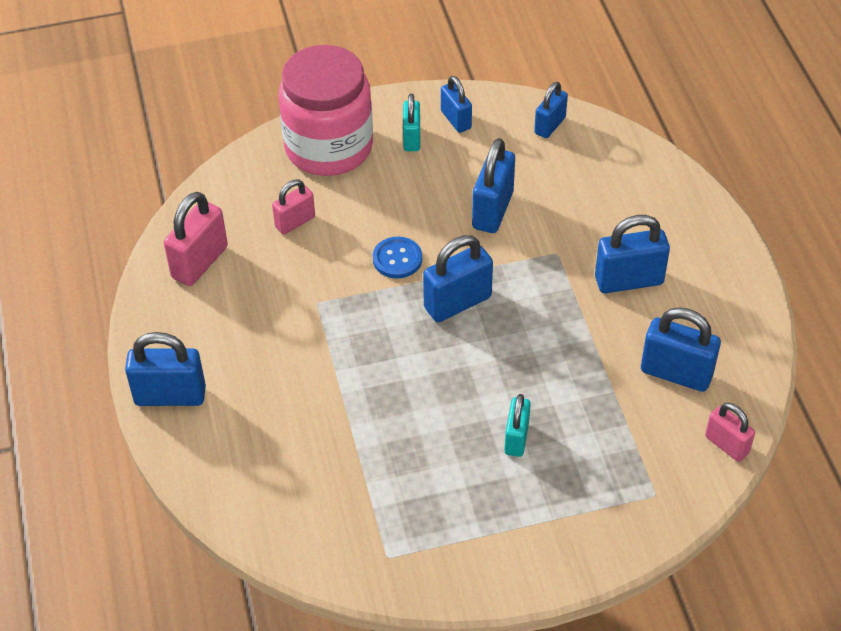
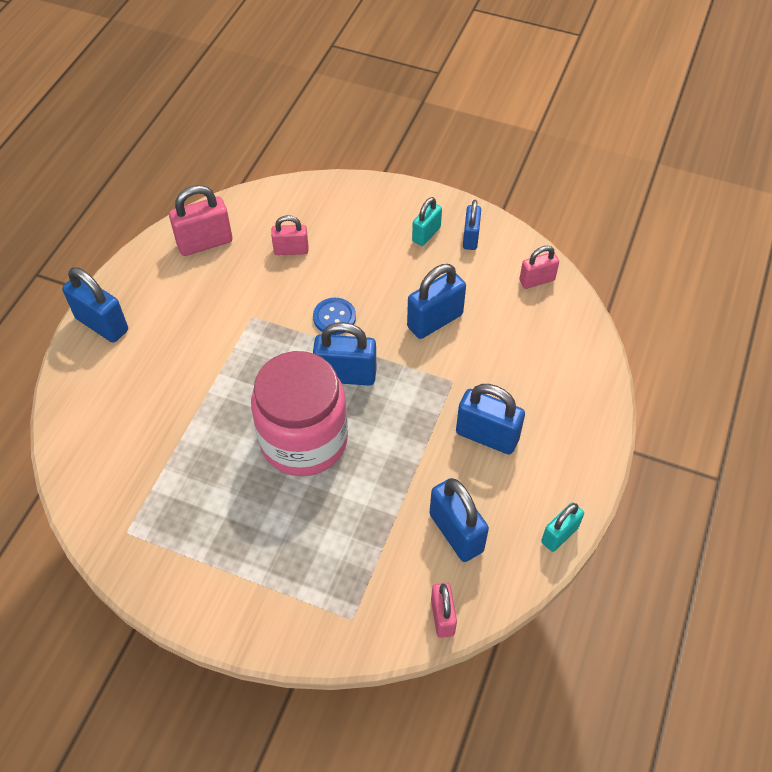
camera: 35 degrees right, 5 degrees up
pink jar [278,45,373,176] -> pink jar moved to [251,351,348,476]
turquoise padlock [504,394,531,457] -> turquoise padlock moved to [541,503,584,552]
blue padlock [534,82,568,138] -> pink padlock [519,246,559,289]

